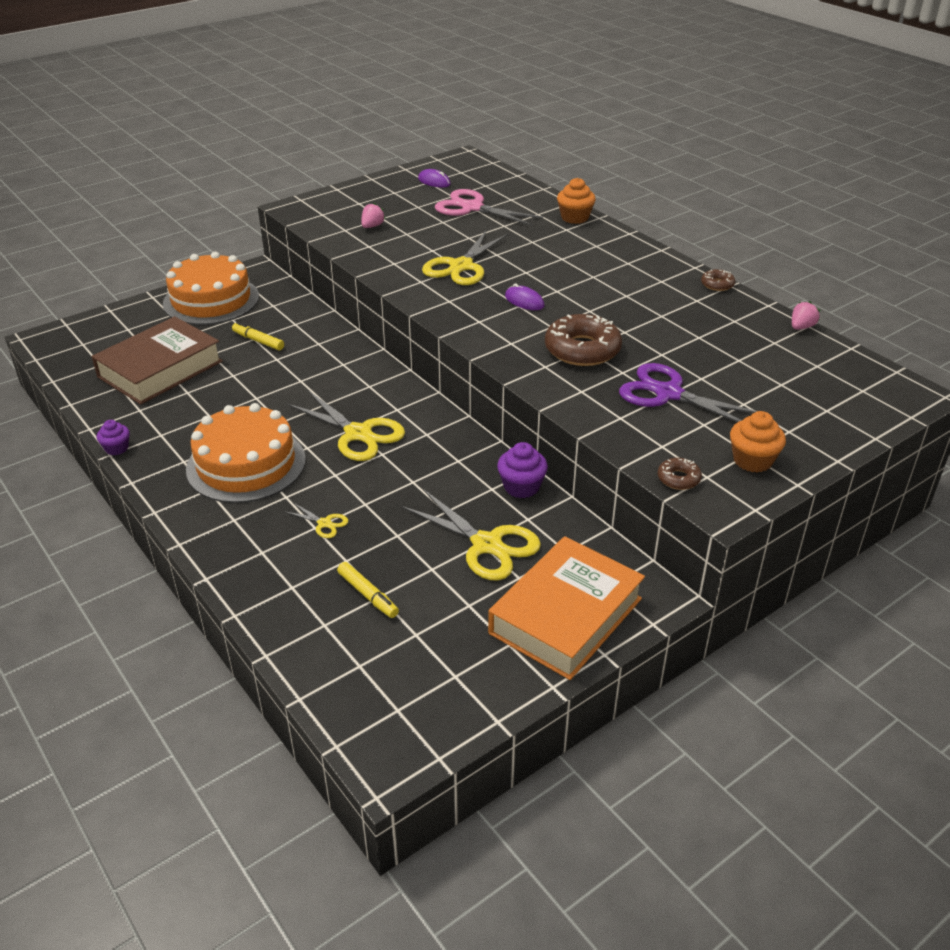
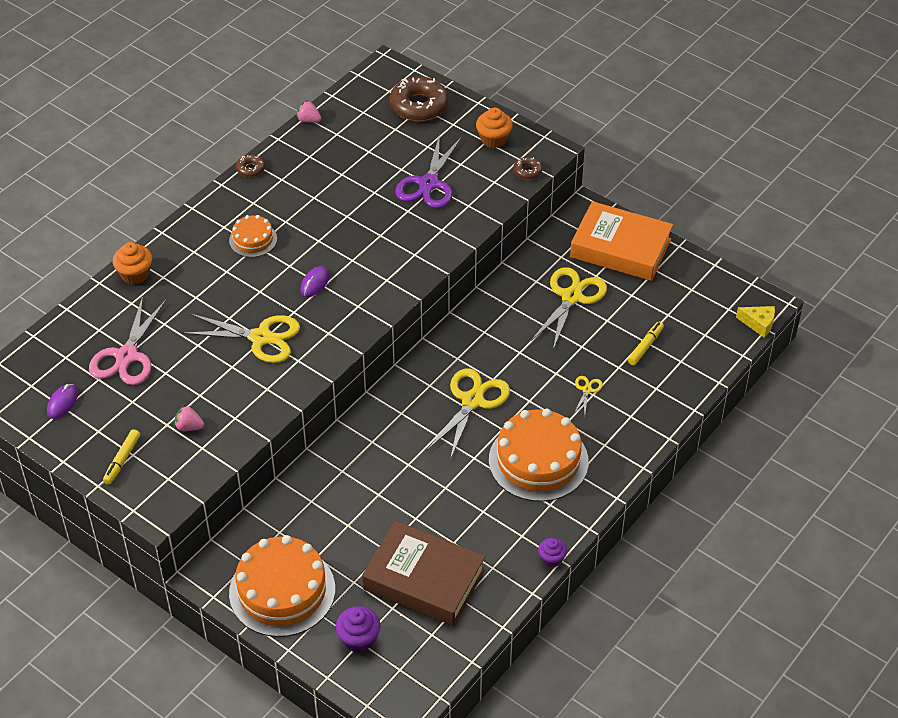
camera: 105 degrees left, 10 degrees up
yellow marker [232,322,284,350] -> yellow marker moved to [103,429,140,485]
purple cupcake [497,442,548,498] -> purple cupcake moved to [335,606,380,653]
brown donut [545,314,622,366] -> brown donut moved to [390,76,448,121]
none -> orange cake [229,215,277,257]
none -> yellow cheese [736,306,775,337]

